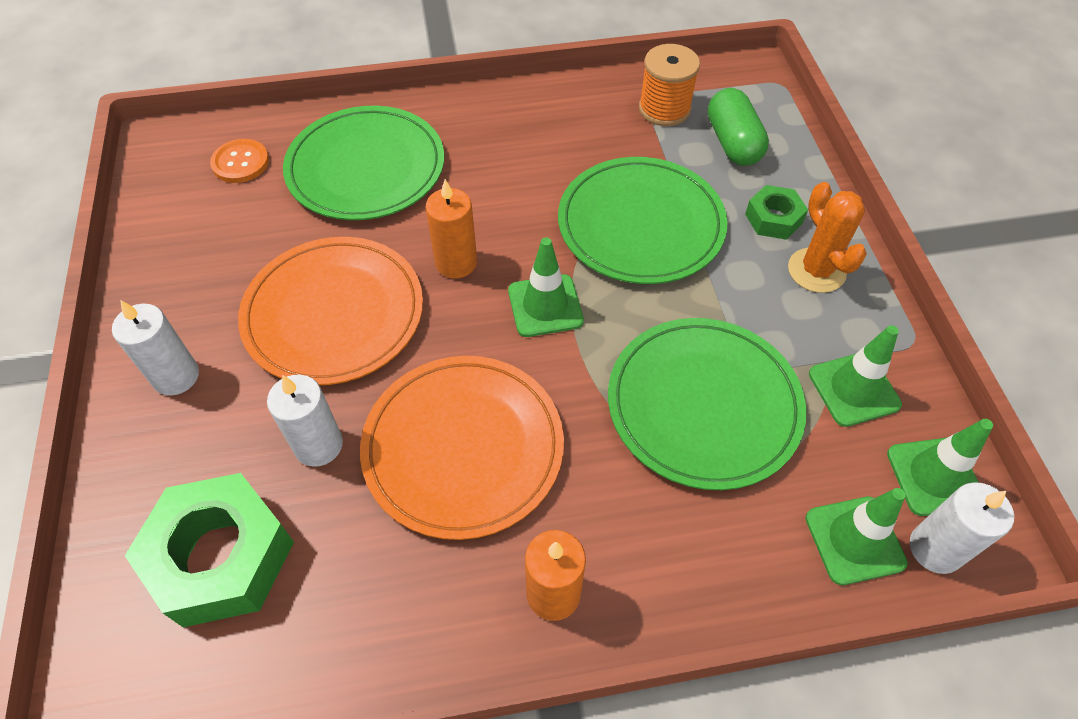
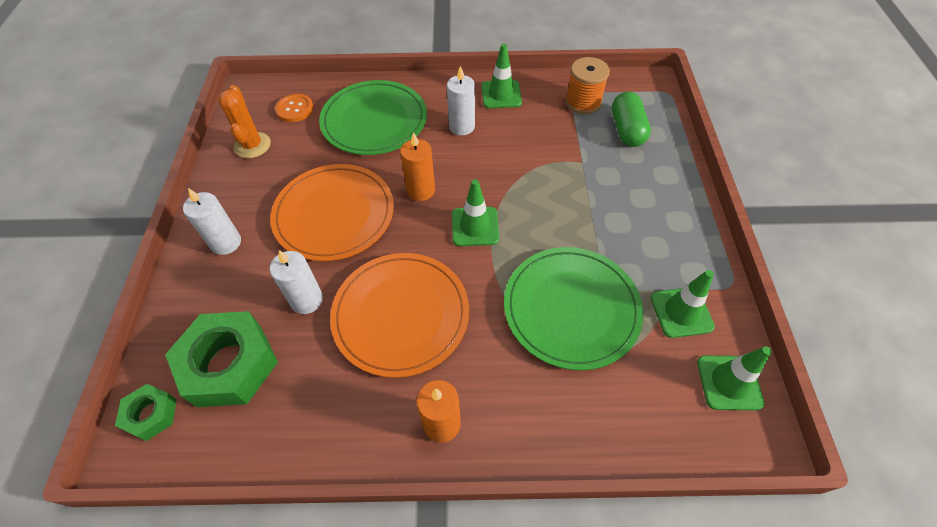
camera: 10 degrees right, 0 degrees up
green plate [558,157,728,284] -> none
green nut [745,185,808,240] -> green nut moved to [115,384,177,441]
orange cactus [788,182,867,293] -> orange cactus moved to [218,85,271,158]
green traffic cone [805,488,908,585] -> green traffic cone moved to [481,44,522,108]
white candle [910,482,1014,574] -> white candle moved to [447,66,475,135]

